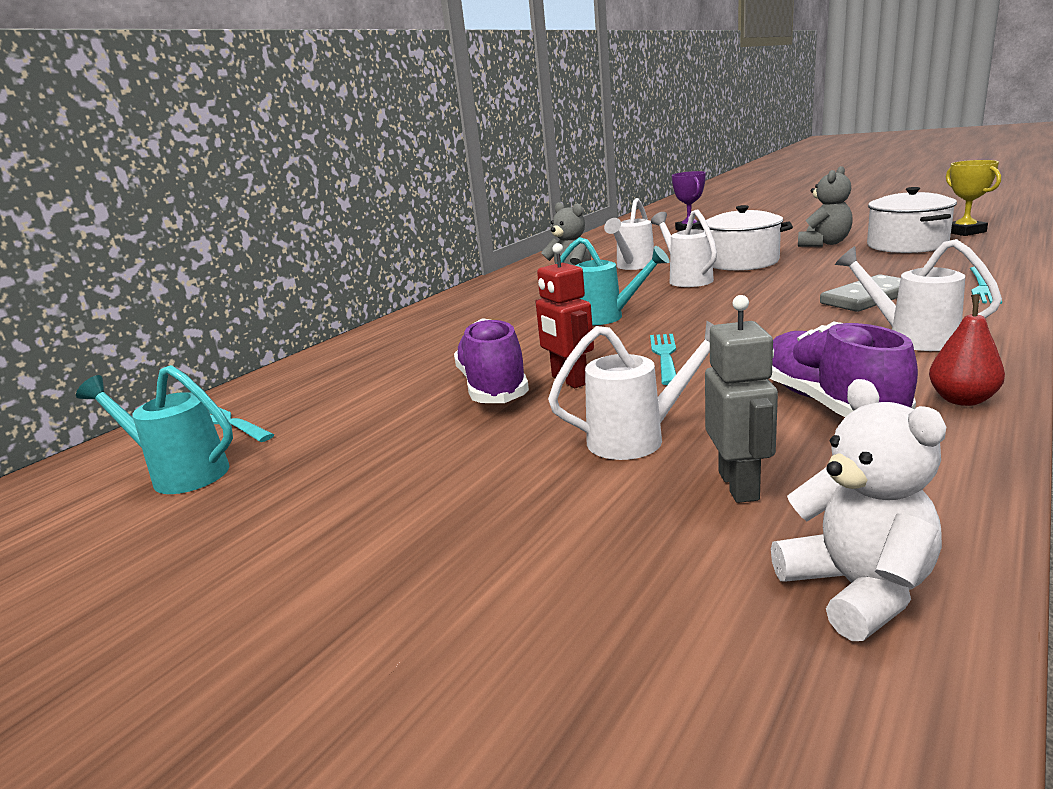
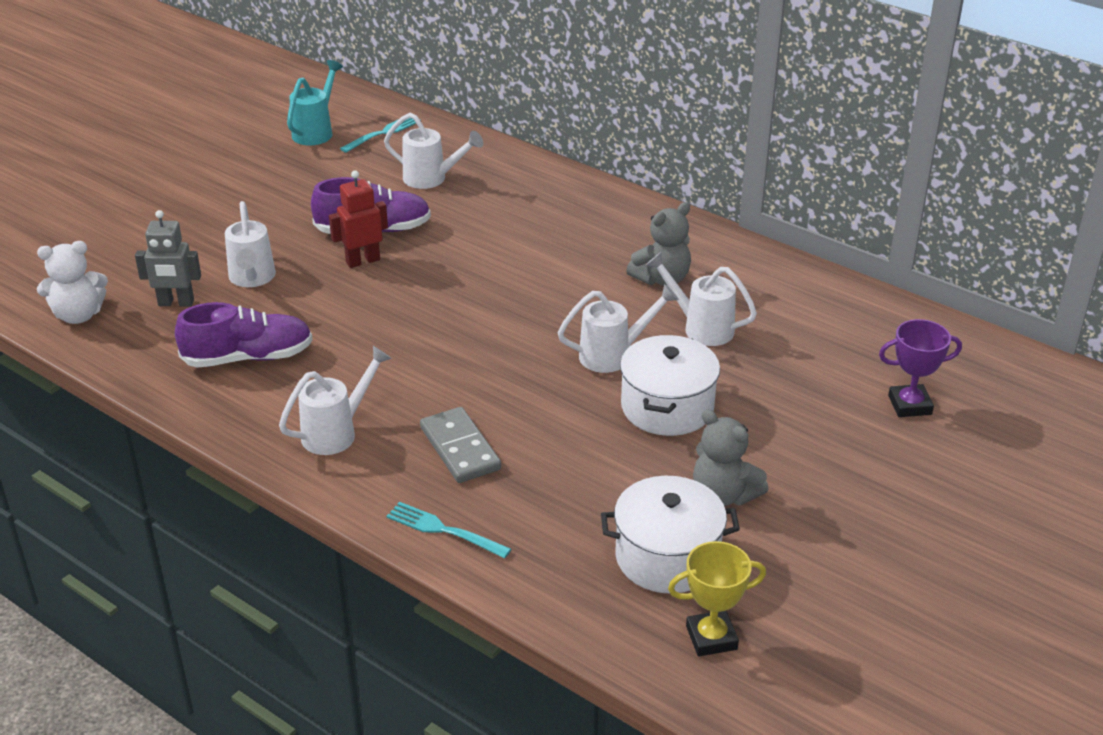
camera: 90 degrees right, 15 degrees up
turquoise watering can [556,237,670,325] -> none
turquoise fork [650,334,676,385] -> none
red pear [929,294,1005,406] -> none
none -> white watering can [384,113,483,189]

